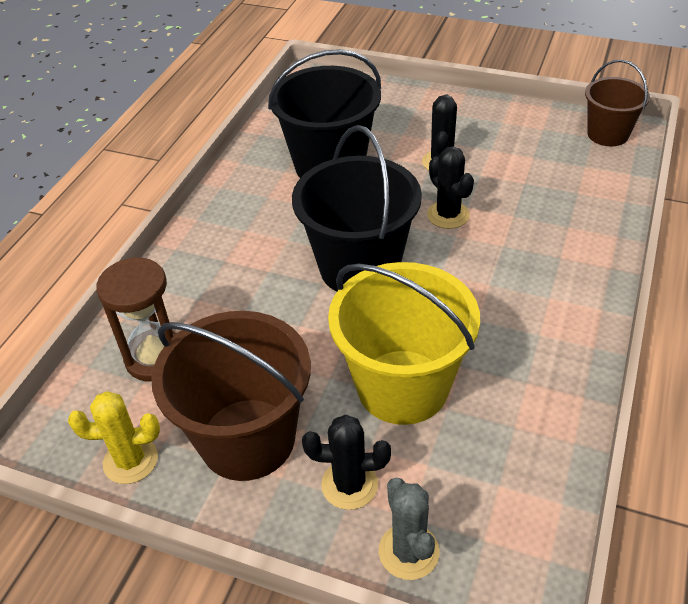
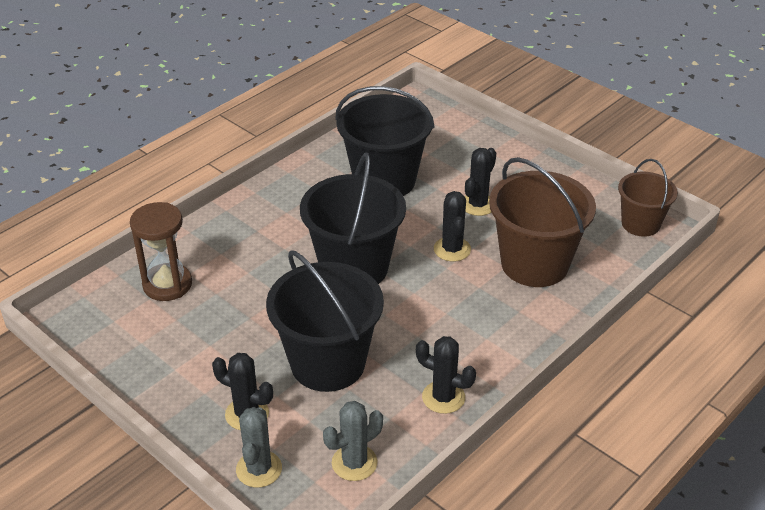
camera: 20 degrees right, 5 degrees down
yellow cactus [68,391,160,484] -> none
brown bucket [151,311,311,481] -> brown bucket moved to [489,157,596,287]
yellow bucket [328,262,480,425] -> black bucket [266,250,384,392]
none -> grey cactus [323,401,383,481]
none -> black cactus [416,336,476,414]

